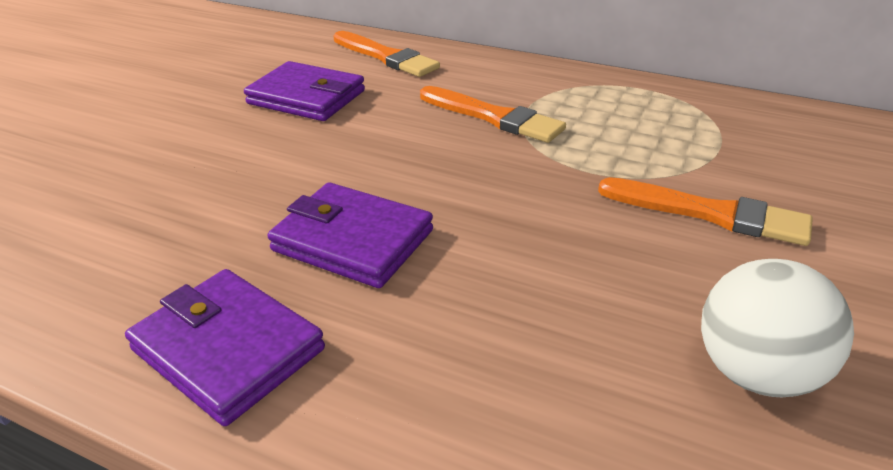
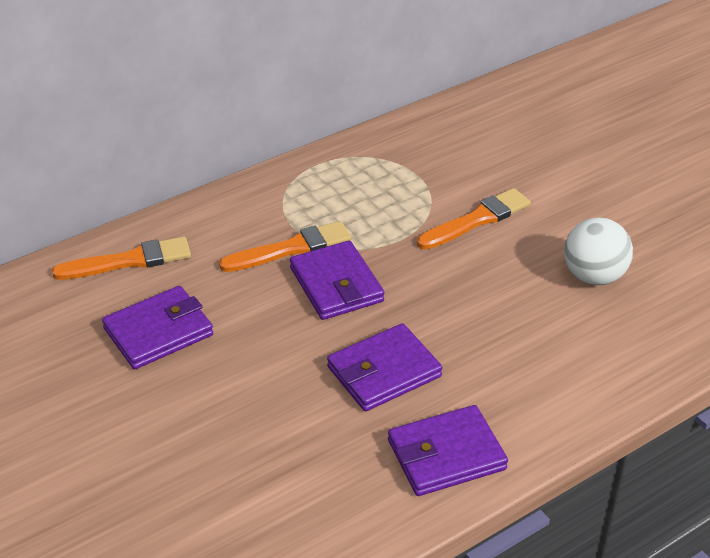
camera: 60 degrees left, 5 degrees up
none -> purple wallet [290,241,384,320]

